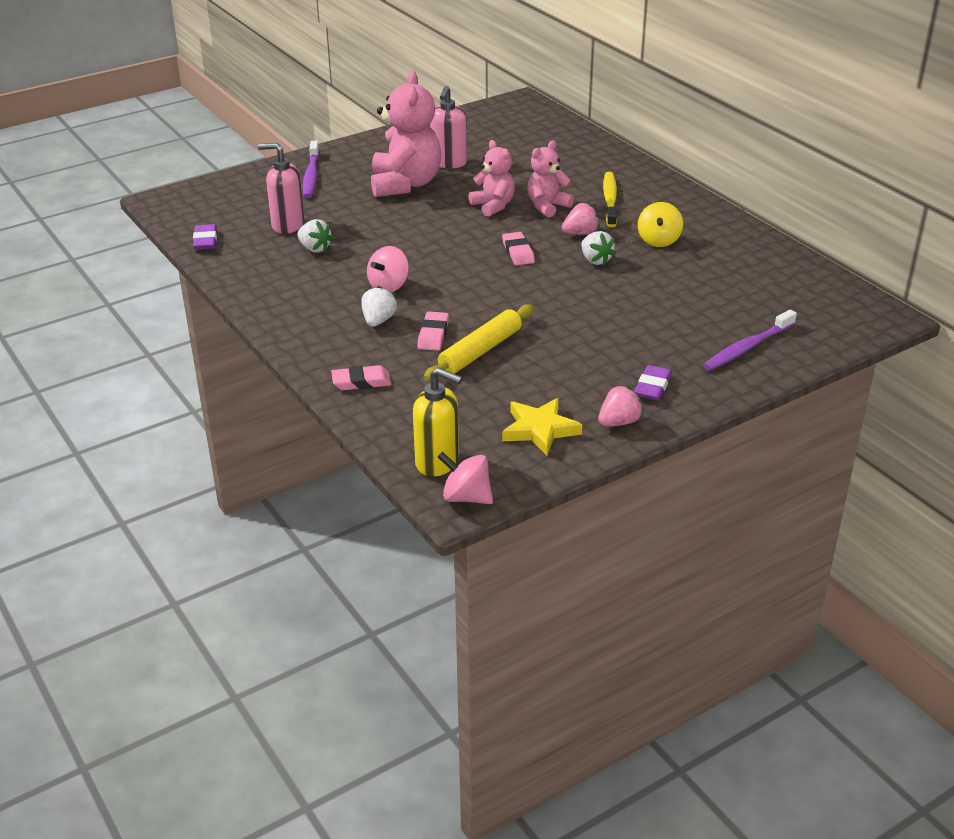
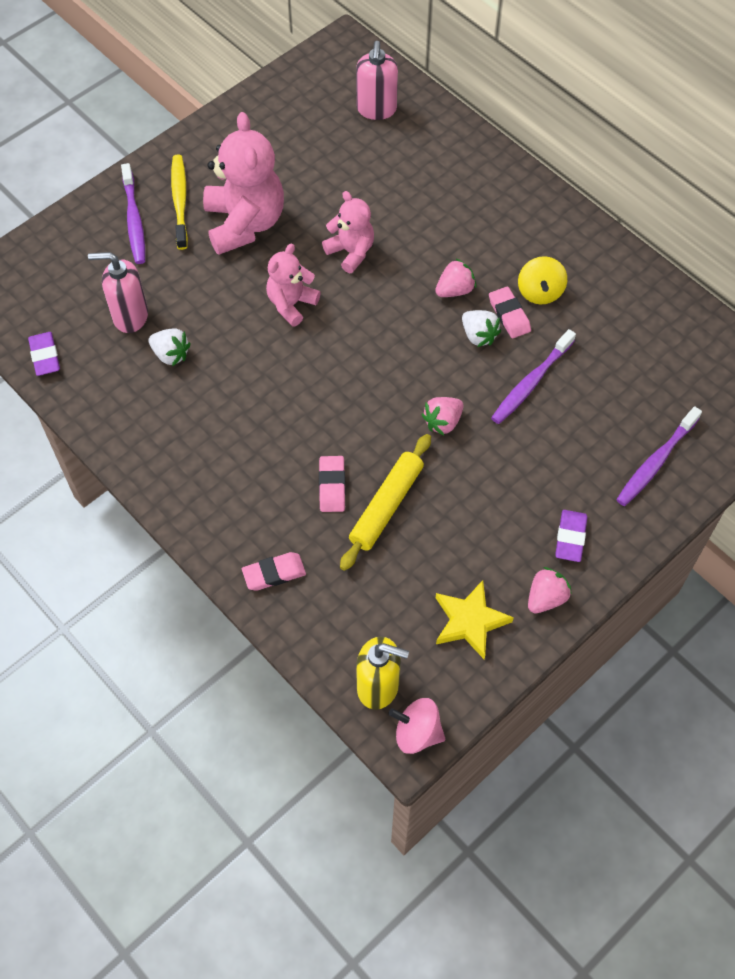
camera: 10 degrees left, 25 degrees up
white strawberry [361,286,397,327] -> none
pink spinning top [367,246,409,292] -> none
pink soap dispenser [430,86,467,168] -> pink soap dispenser moved to [356,41,398,120]
pink eraser [502,232,535,265] -> pink eraser moved to [489,287,531,338]
pink teddy bear [527,141,574,217] -> pink teddy bear moved to [266,244,321,327]
yellow toothbrush [603,172,617,227] -> yellow toothbrush moved to [171,154,188,250]
none -> pink strawberry [421,397,464,436]
none -> purple toothbrush [491,329,576,424]

